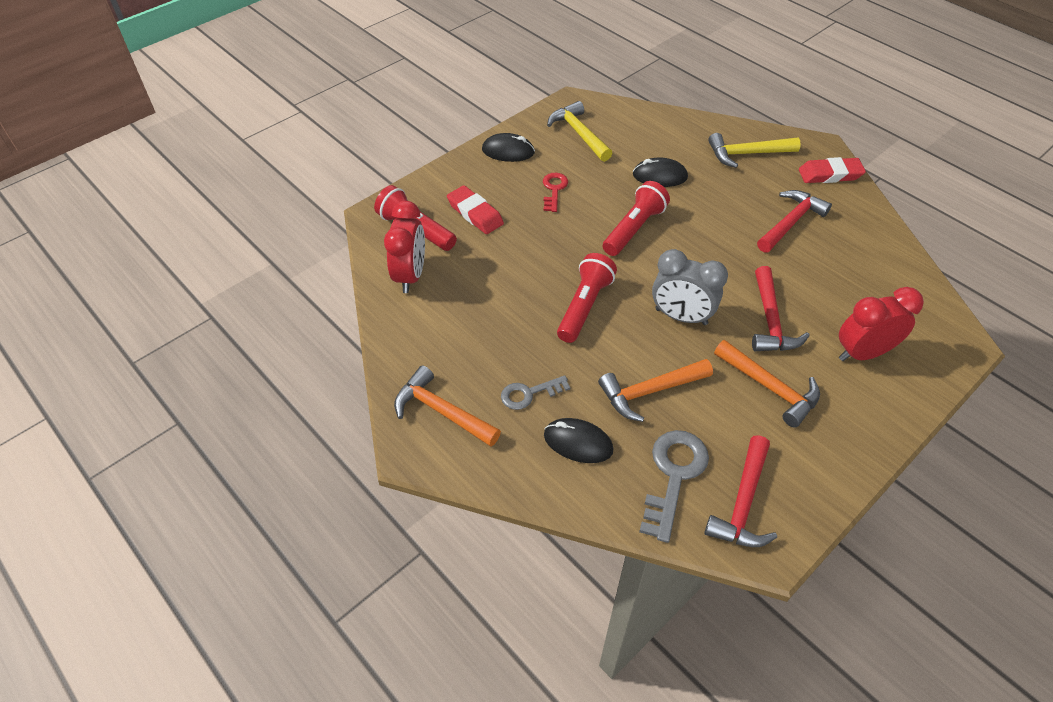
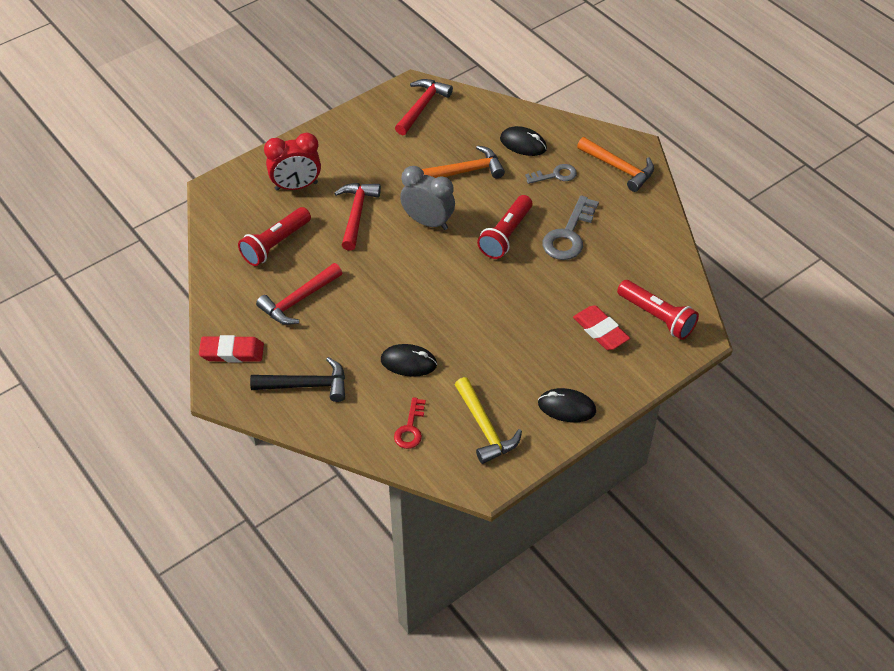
camera: 175 degrees left, 0 degrees up
red clock [384,201,425,293] -> none
red key [543,173,568,212] -> red key moved to [394,397,426,449]
red flashlight [603,181,670,256] -> red flashlight moved to [238,207,311,266]
grey key [639,430,709,543] -> grey key moved to [542,195,599,260]
yellow hammer [708,133,801,168] -> black hammer [250,357,345,402]
orange hammer [714,340,820,428] -> none

